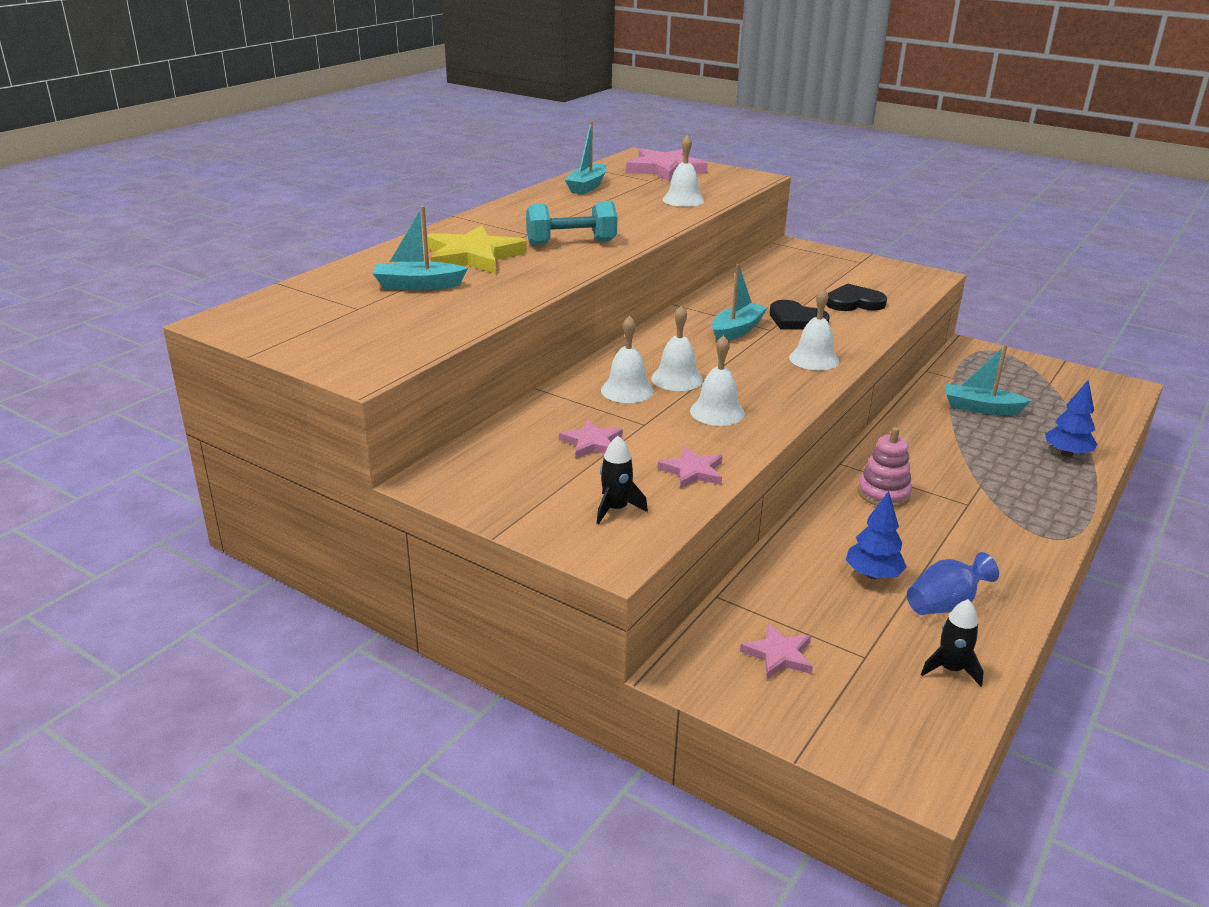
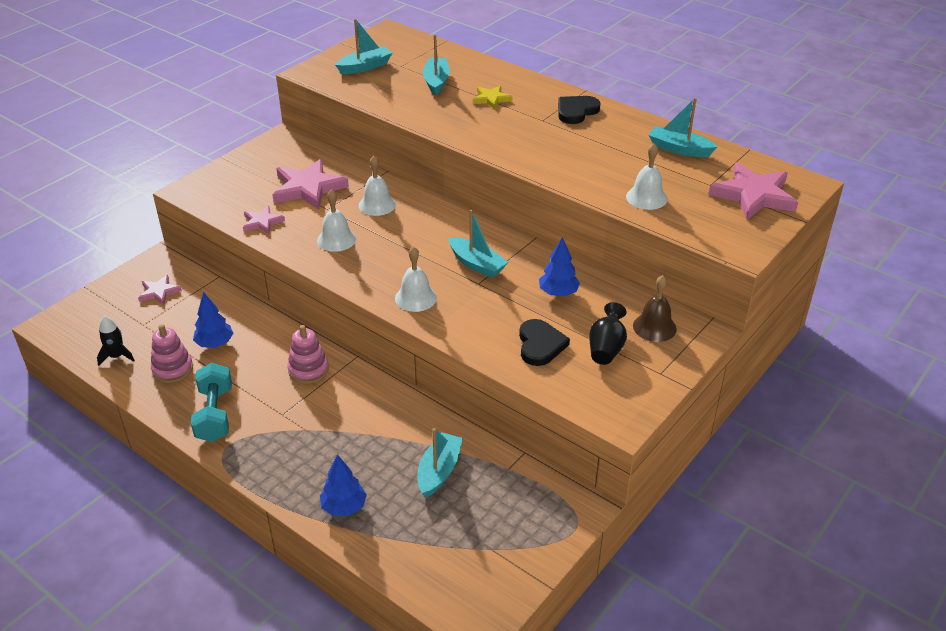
camera: 95 degrees right, 10 degrees up
yellow star [427,225,527,274] -> yellow star [473,85,512,109], size x0.53
turquoise dumbbell [526,201,618,245] -> turquoise dumbbell moved to [191,363,232,442]
pink star [559,419,623,458] -> pink star [272,159,349,210], size x1.88
black rocket [597,436,648,524] -> none
white bell [651,305,703,391] -> none
black heart [770,300,830,330] -> black heart moved to [558,96,601,124]
blue vase [907,552,999,615] -> pink stacking toy [151,324,193,383]
none -> turquoise boat [335,19,392,74]
none -> blue tree [539,237,580,297]
none -> black vase [589,302,627,365]
none -> brown bell [633,275,677,342]

